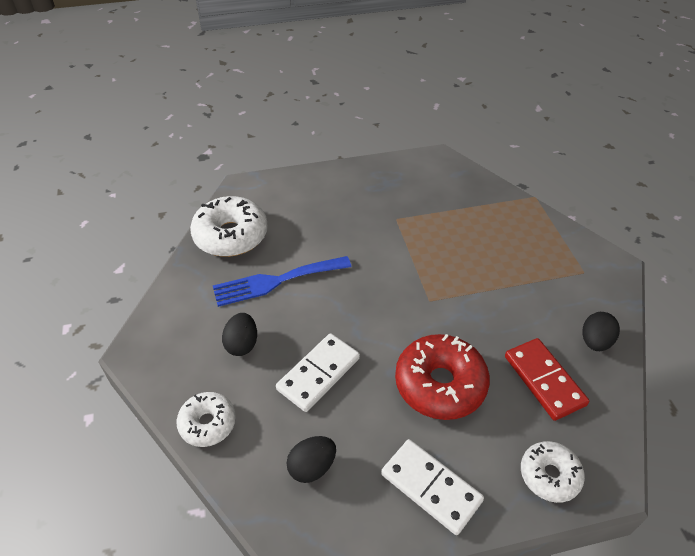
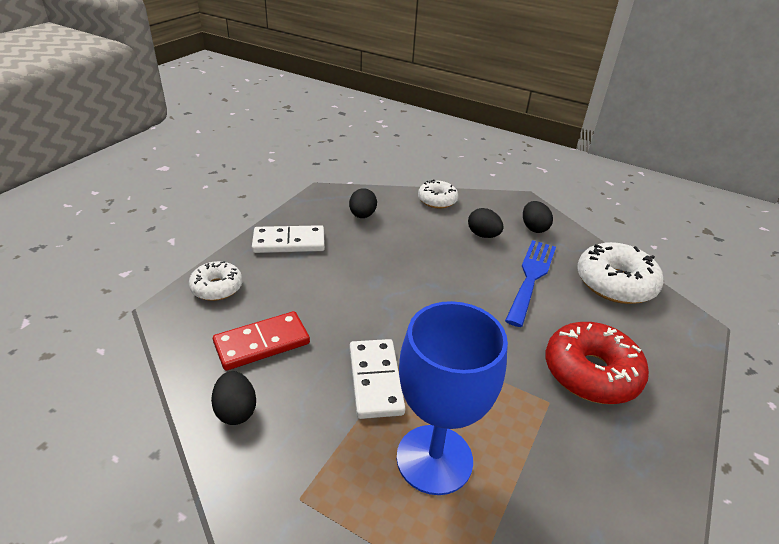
camera: 130 degrees right, 10 degrees down
white domino [276,333,360,412] -> white domino moved to [350,339,405,419]
red donut [395,334,490,420] -> red donut moved to [546,322,649,404]
red domino [505,338,589,421] -> red domino turned 45 degrees counterclockwise [213,311,310,371]
none -> blue goblet [397,301,508,495]
none -> black egg [523,201,553,233]

